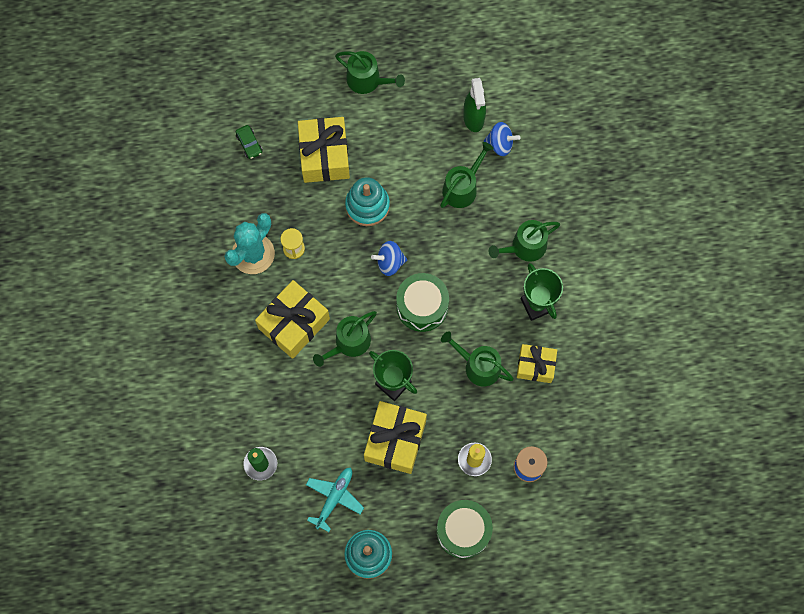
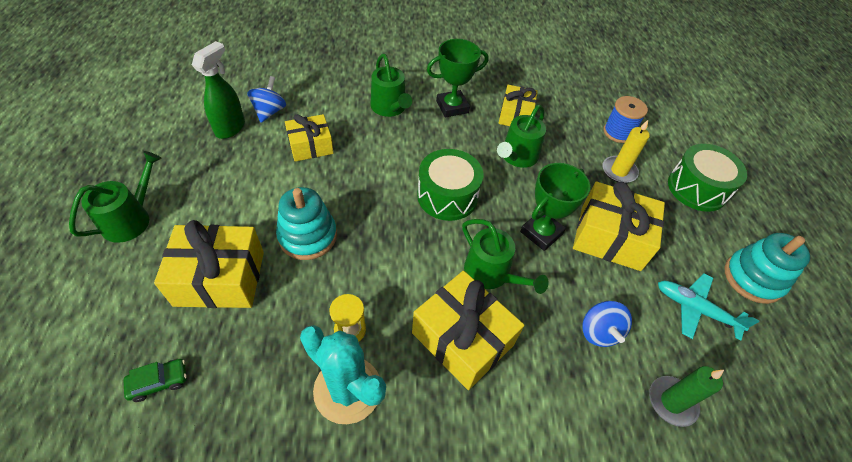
camera: 90 degrees left, 20 degrees down
blue spinning top [371,241,407,276] -> blue spinning top moved to [582,301,632,347]
green watering can [440,142,494,208] -> yellow gift [285,114,333,162]
green spray bottle [463,78,486,132] -> green spray bottle turned 60 degrees counterclockwise [192,41,245,139]

